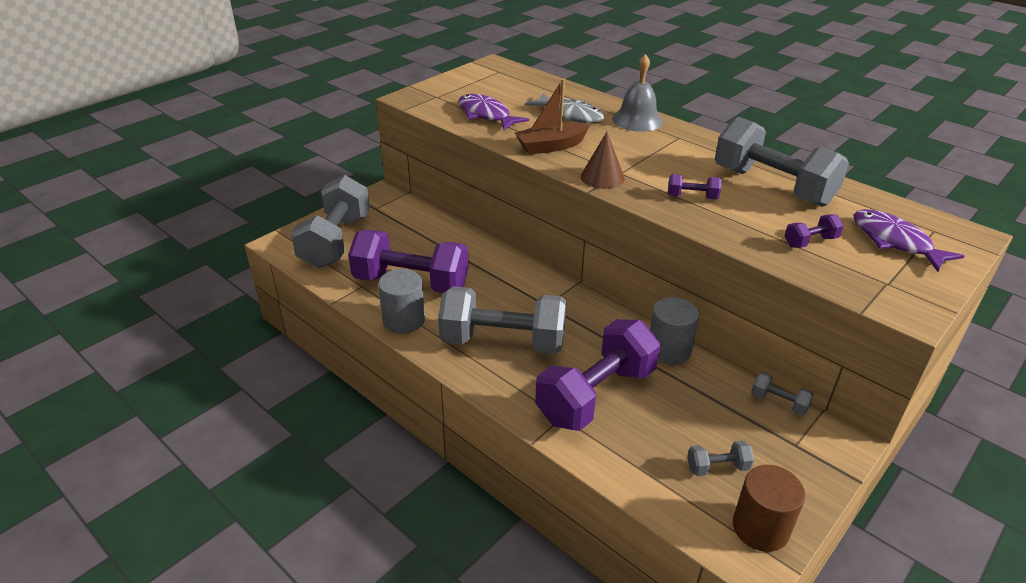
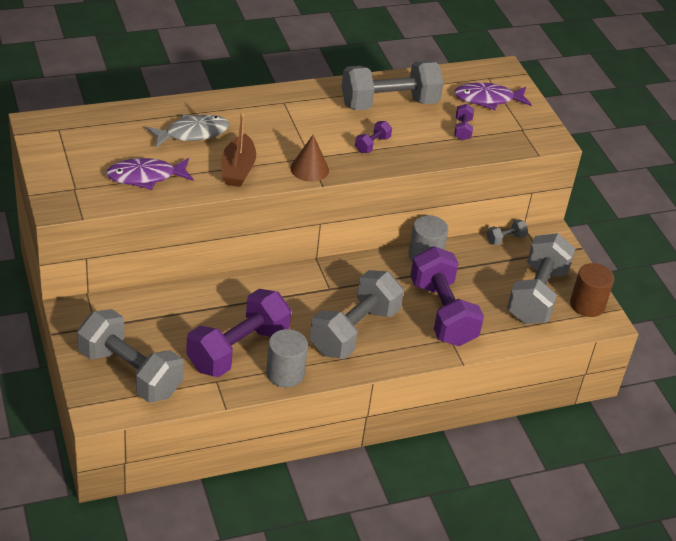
camera: 65 degrees left, 5 degrees up
grey bell [612,54,663,132] -> none
grey dumbbell [687,441,754,476] -> grey dumbbell [507,233,575,324], size x2.41

